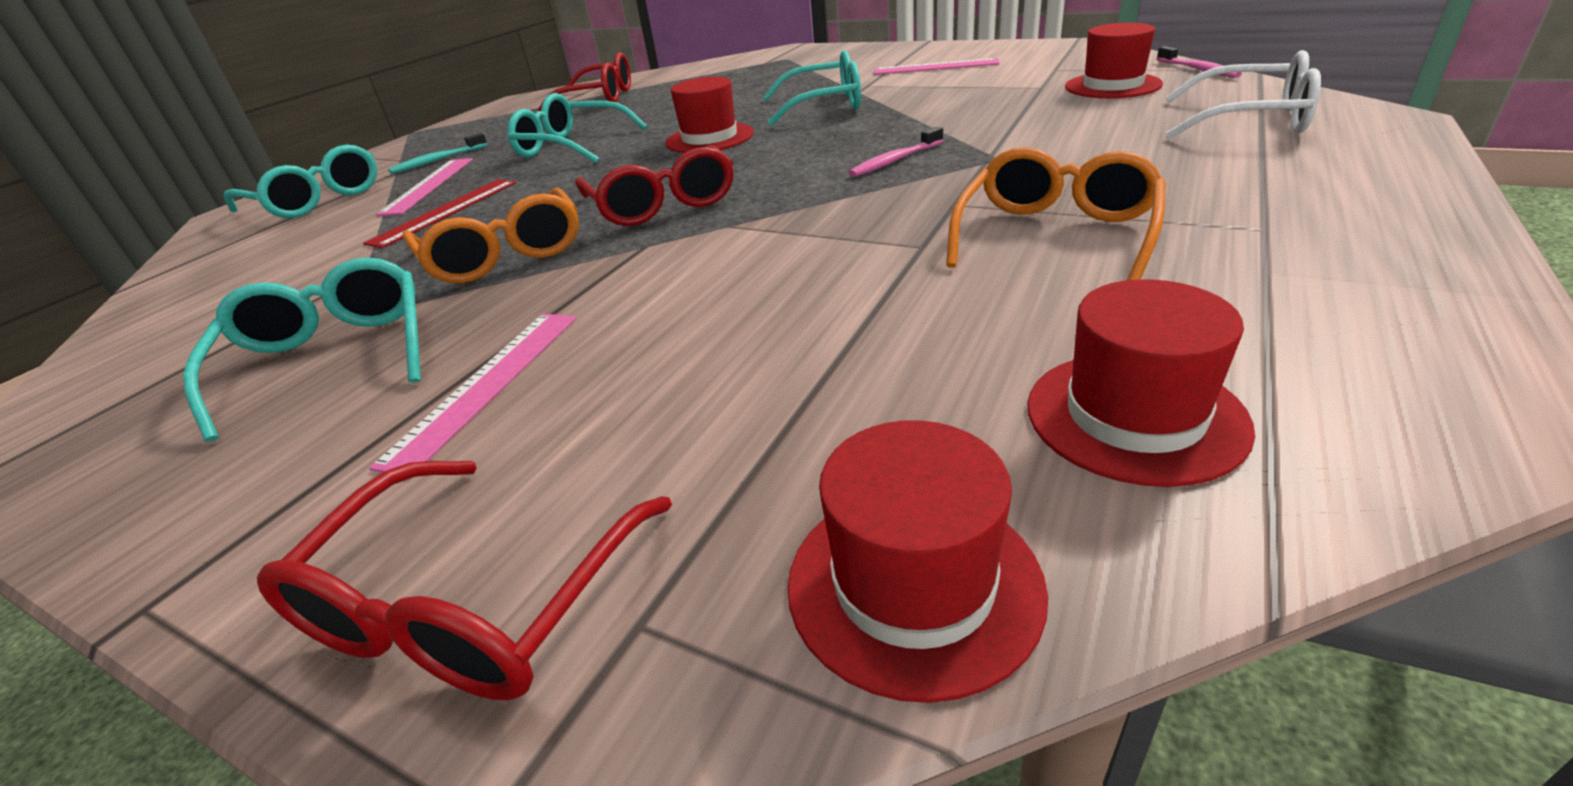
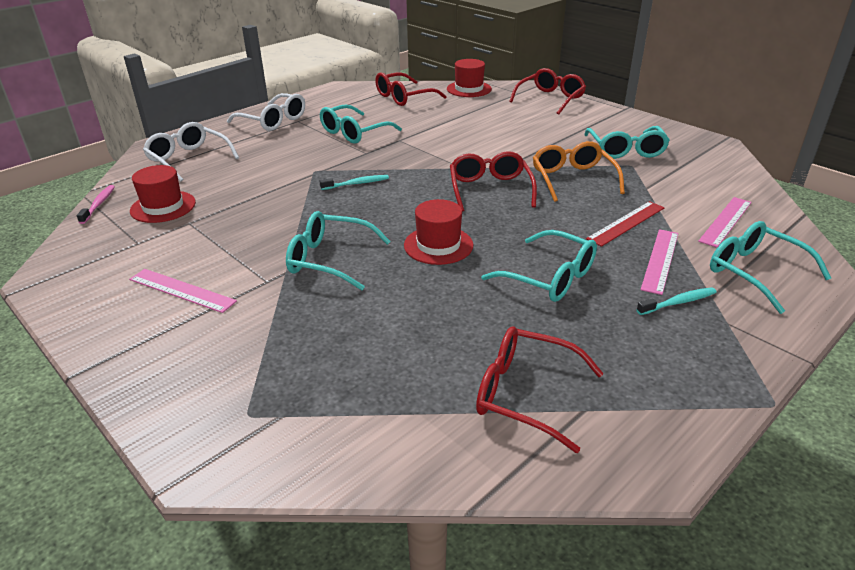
camera: 165 degrees left, 0 degrees up
pink ruler [369,314,576,473] -> pink ruler moved to [698,197,752,248]
pink toothbrush [848,126,943,177] -> turquoise toothbrush [320,175,389,190]
orange glasses [946,147,1166,280] -> turquoise glasses [320,104,402,144]
red hat [1027,279,1255,487] -> red glasses [375,72,446,106]
none -> white glasses [227,93,305,131]

